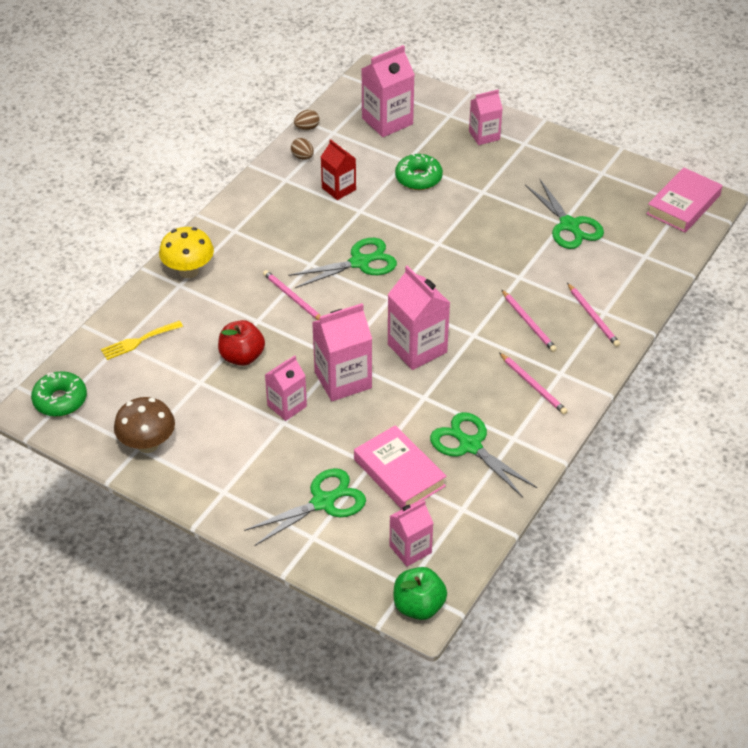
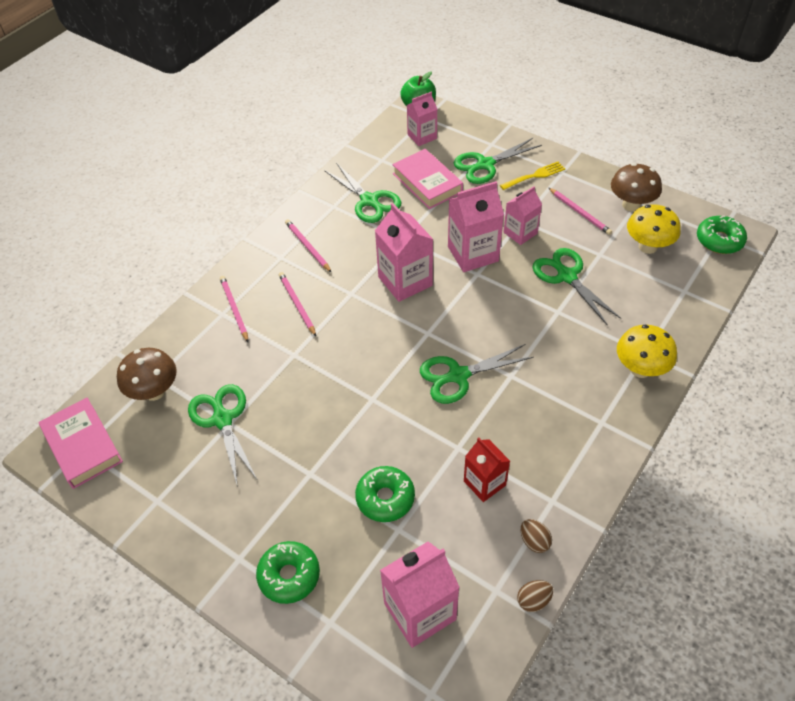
camera: 175 degrees left, 5 degrees up
yellow fork [101,321,183,360] -> yellow fork moved to [500,162,565,190]
red apple [218,320,265,366] -> green scissors [532,248,621,325]
pink pencil [263,270,321,320] -> pink pencil moved to [549,188,612,235]
pink carton [469,90,503,145] -> green donut [256,541,320,604]
pink book [646,167,722,233] -> pink book turned 75 degrees counterclockwise [39,398,123,489]
none -> brown mushroom [117,348,177,401]
none -> yellow mushroom [627,204,681,254]

